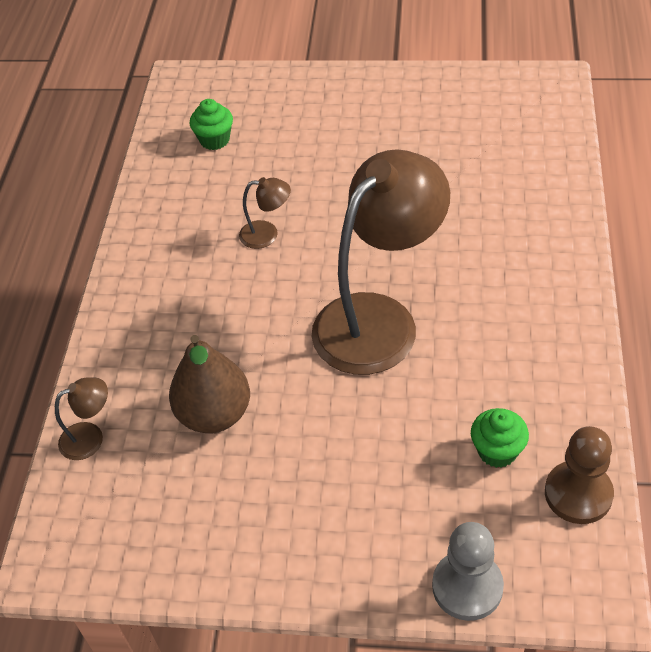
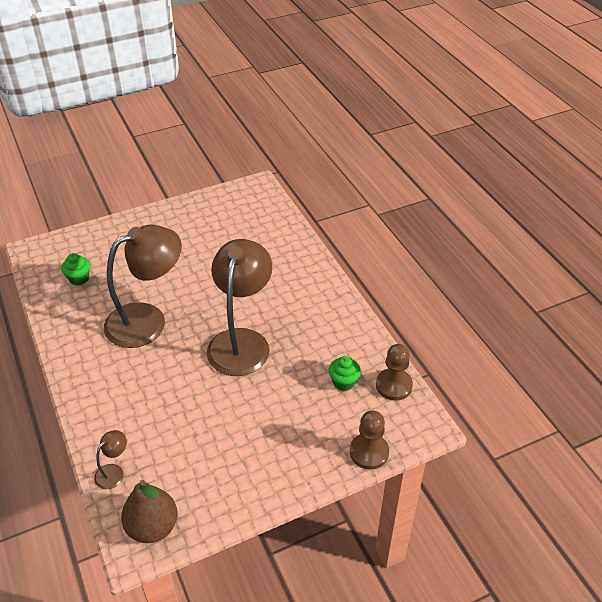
camera: 35 degrees left, 5 degrees down
brown pear [169,335,250,433] -> brown pear moved to [121,480,178,543]
brown lamp [239,177,291,249] -> brown lamp [104,225,182,348], size x2.46
grey pawn [432,522,504,621] -> brown pawn [350,410,389,470]

